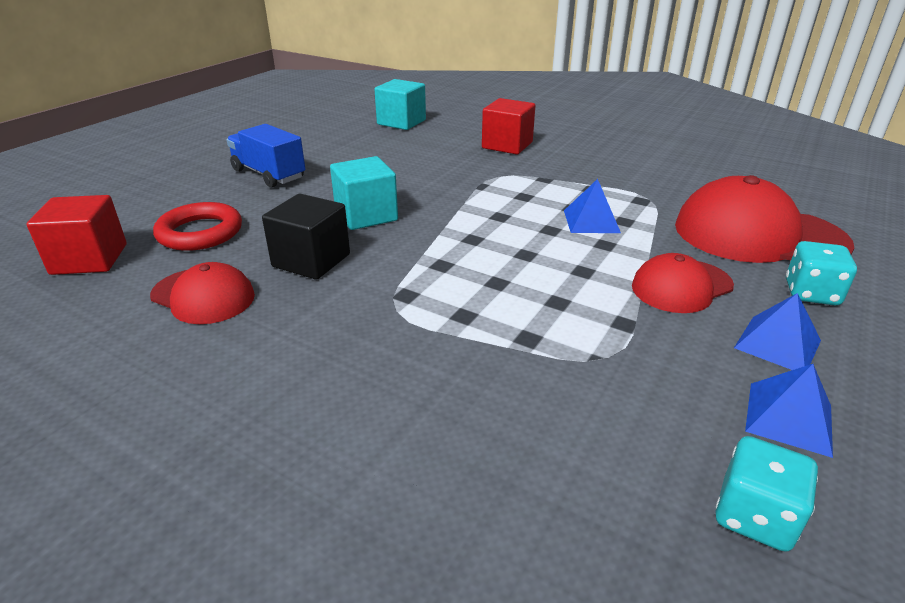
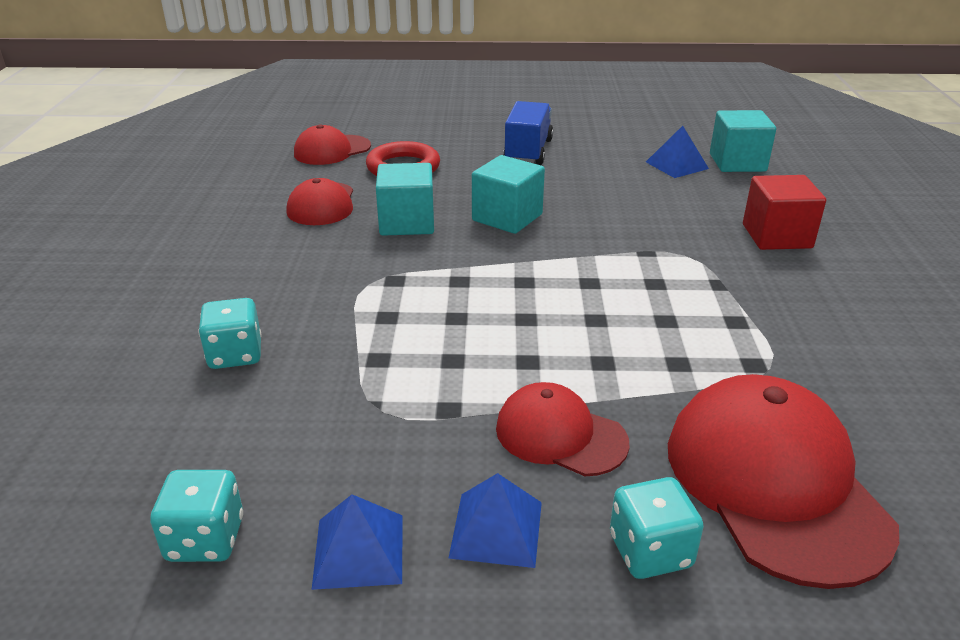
camera: 60 degrees right, 0 degrees up
red cube [27,195,127,275] -> red cap [294,124,371,165]
black cube [262,194,350,280] -> turquoise cube [376,163,434,236]
blue pyramid [564,179,621,233] -> blue pyramid moved to [646,126,709,178]
none -> turquoise dice [198,298,262,369]

